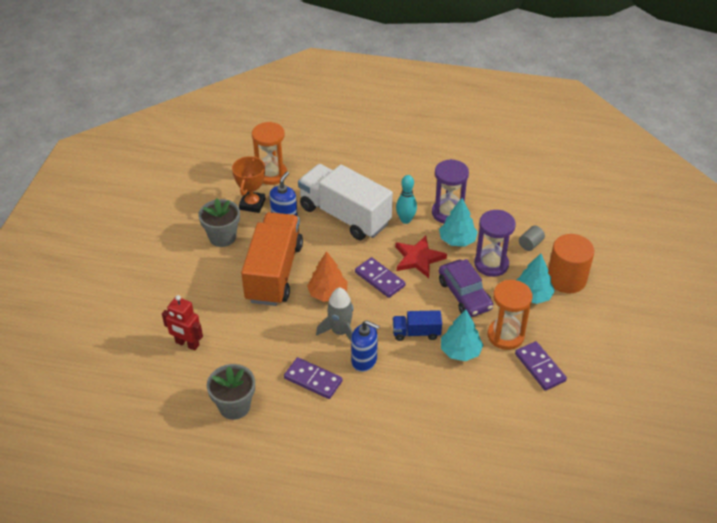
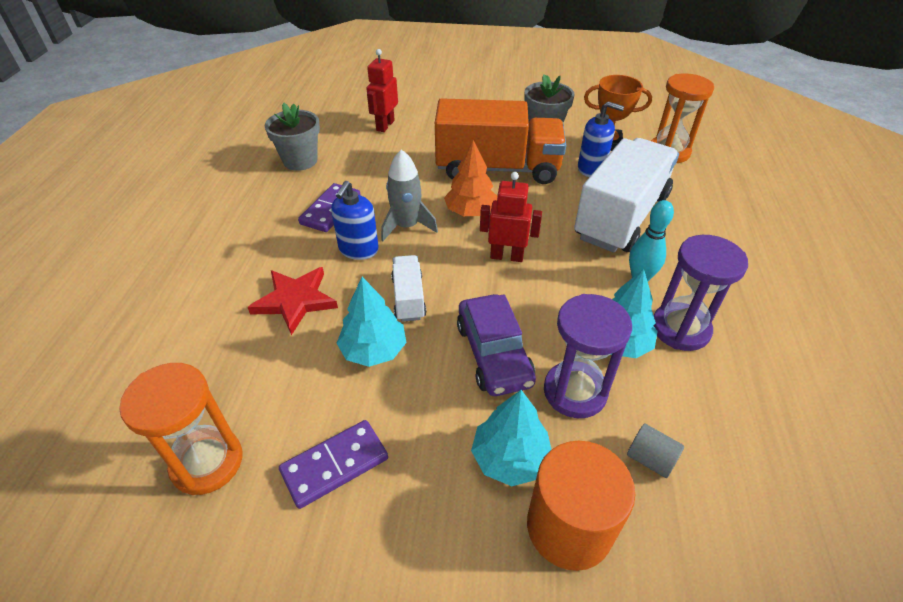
camera: 85 degrees right, 0 degrees up
purple domino [355,257,406,298] -> red robot [480,172,542,262]
blue truck [393,310,442,341] -> white truck [391,255,426,322]
red star [395,236,447,278] -> red star moved to [248,267,338,335]
purple car [439,259,493,317] -> purple car turned 75 degrees counterclockwise [457,294,536,396]
orange hourglass [488,280,532,350] -> orange hourglass moved to [119,363,242,495]

